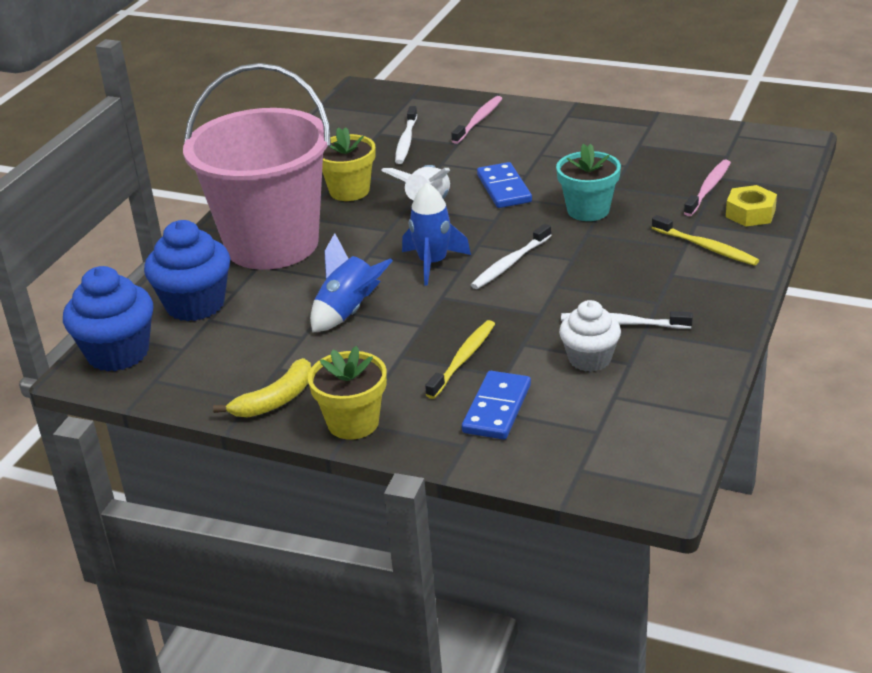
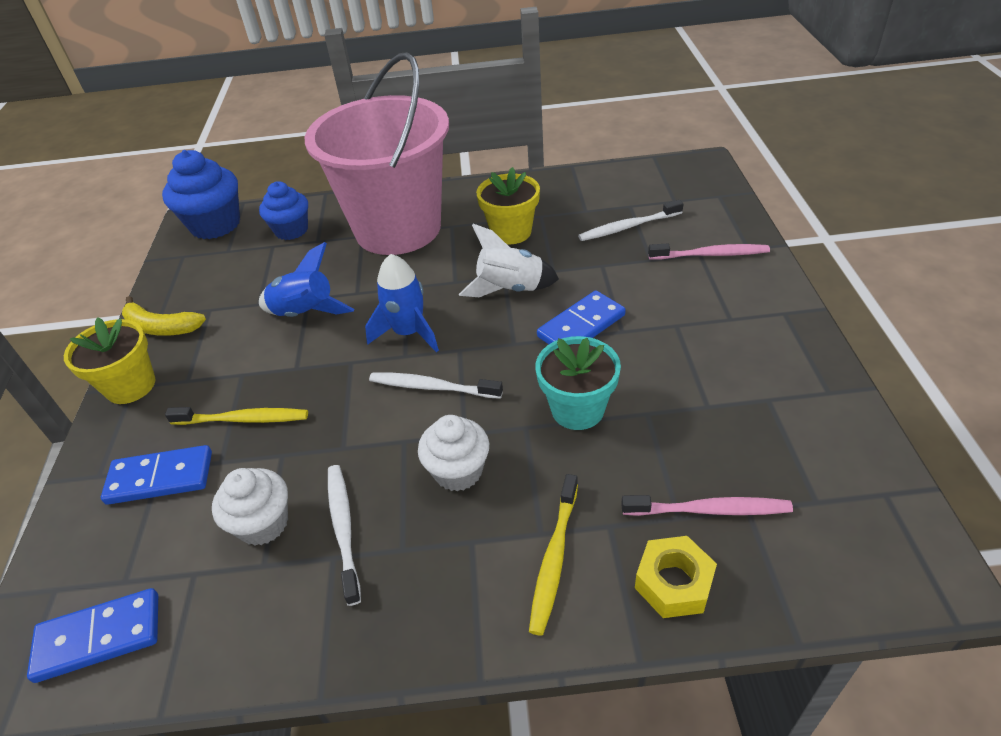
camera: 65 degrees right, 10 degrees up
blue cupcake [144,220,230,321] -> blue cupcake [259,181,308,240], size x0.66
none -> blue domino [27,588,158,683]
none -> white cupcake [418,415,489,492]

